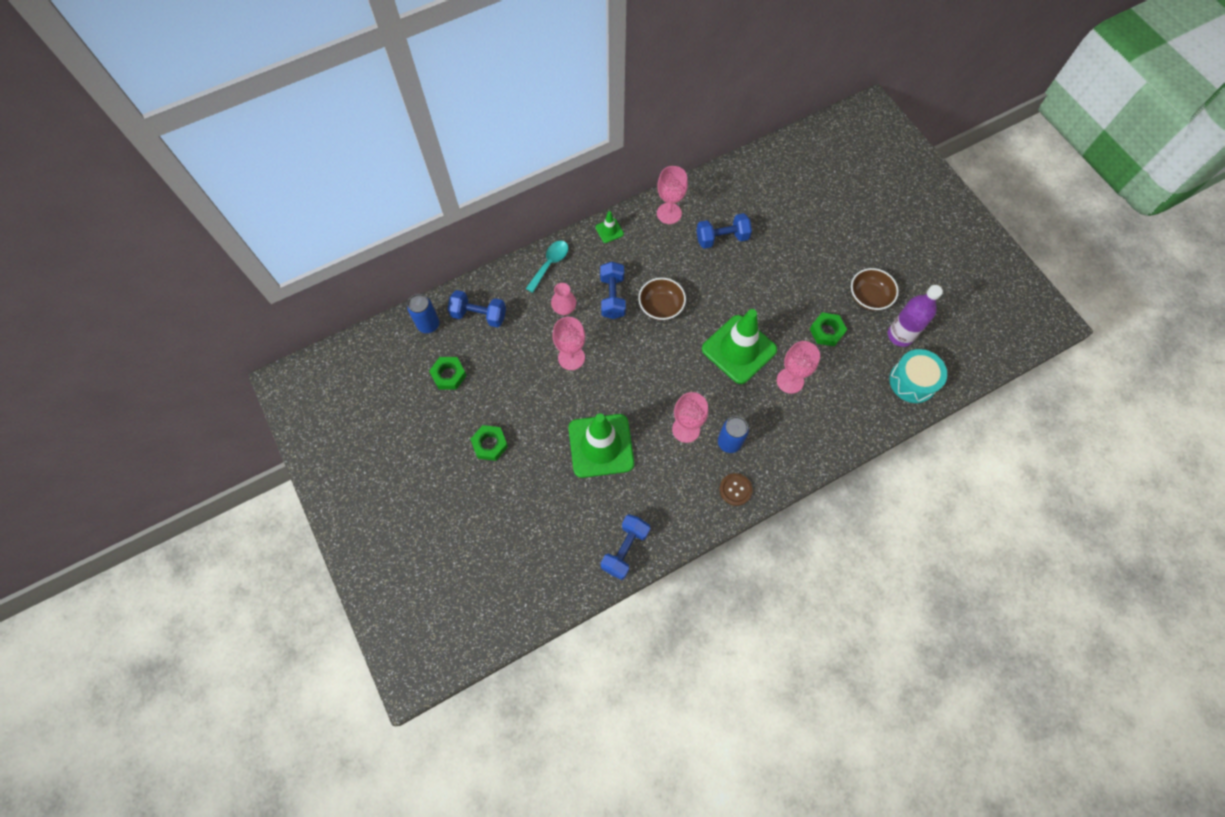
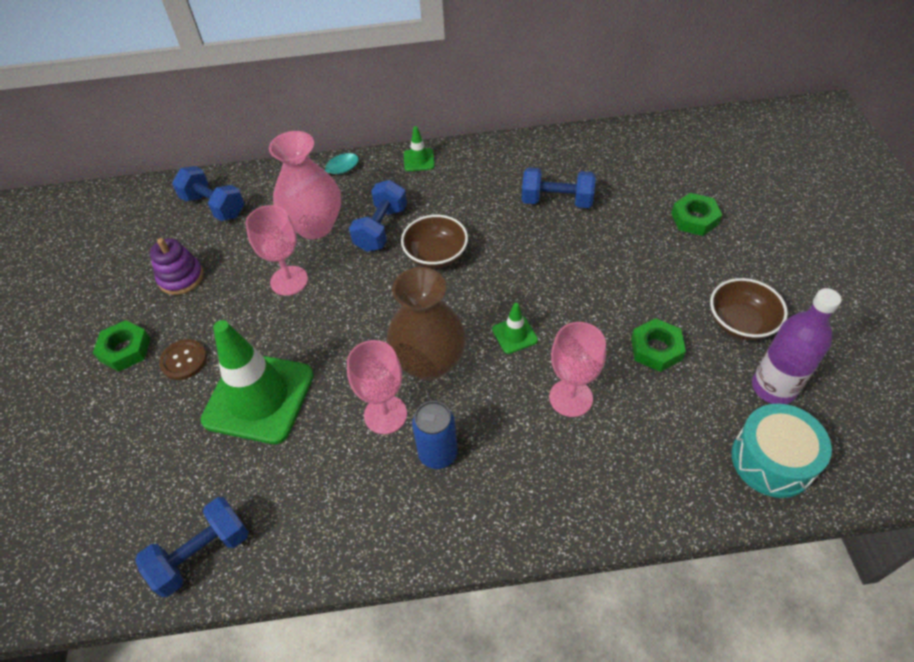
camera: 25 degrees right, 15 degrees down
blue can [407,294,440,333] -> none
green nut [429,357,467,390] -> green nut moved to [671,193,722,236]
pink vase [551,283,576,315] -> pink vase [269,131,341,239], size x1.94
pink goblet [657,166,688,224] -> none
green traffic cone [702,309,777,384] -> green traffic cone [492,303,538,354], size x0.42
brown button [719,473,753,506] -> brown button moved to [159,339,207,380]
none -> purple stacking toy [150,238,203,295]
none -> brown vase [386,267,466,381]

